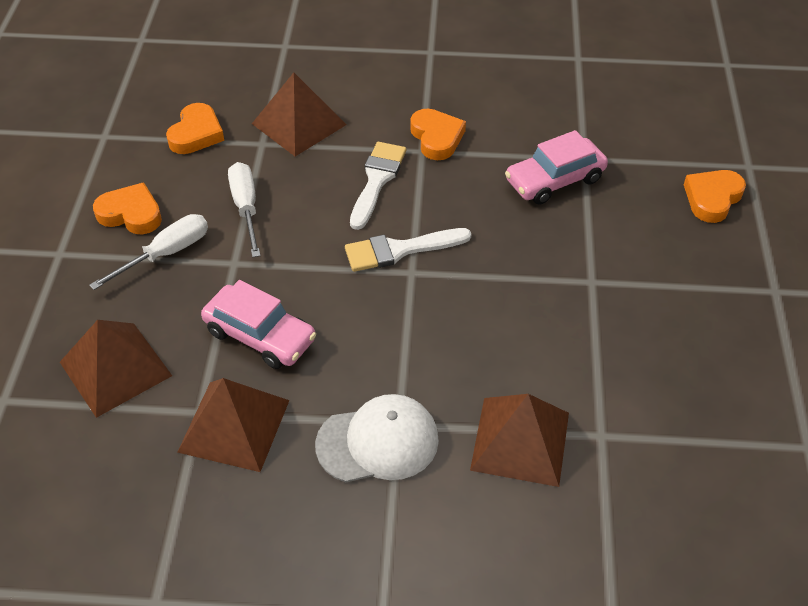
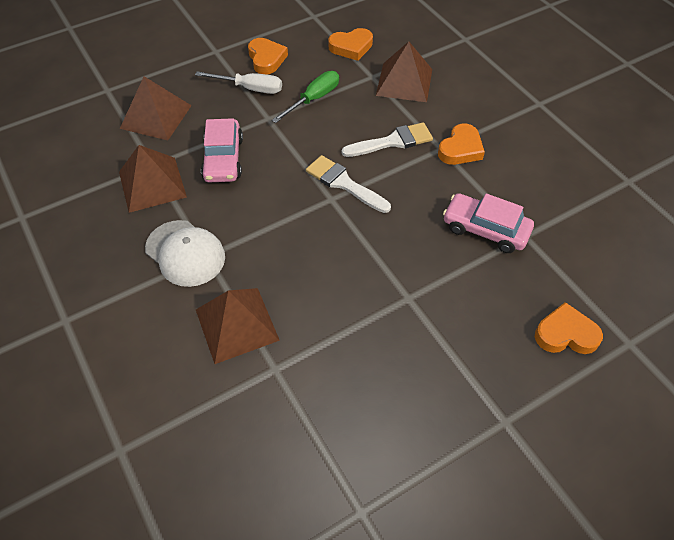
camera: 55 degrees right, 5 degrees up
white screwdriver [228,162,261,257] -> green screwdriver [272,71,339,123]

